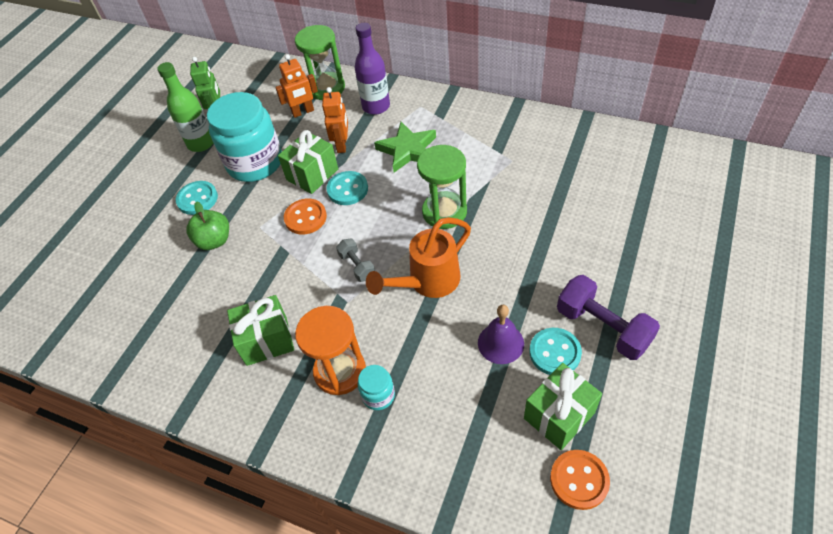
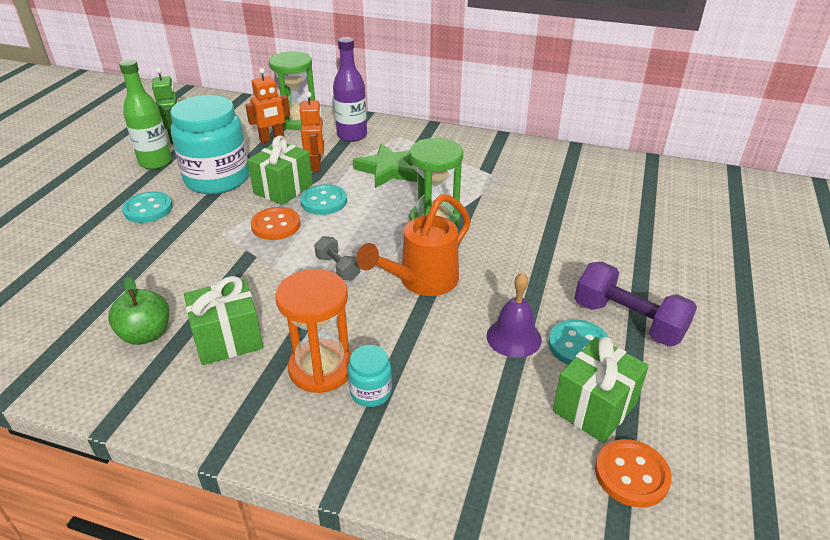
camera: 10 degrees left, 15 degrees down
green apple [186,201,229,250] -> green apple moved to [108,277,169,345]

